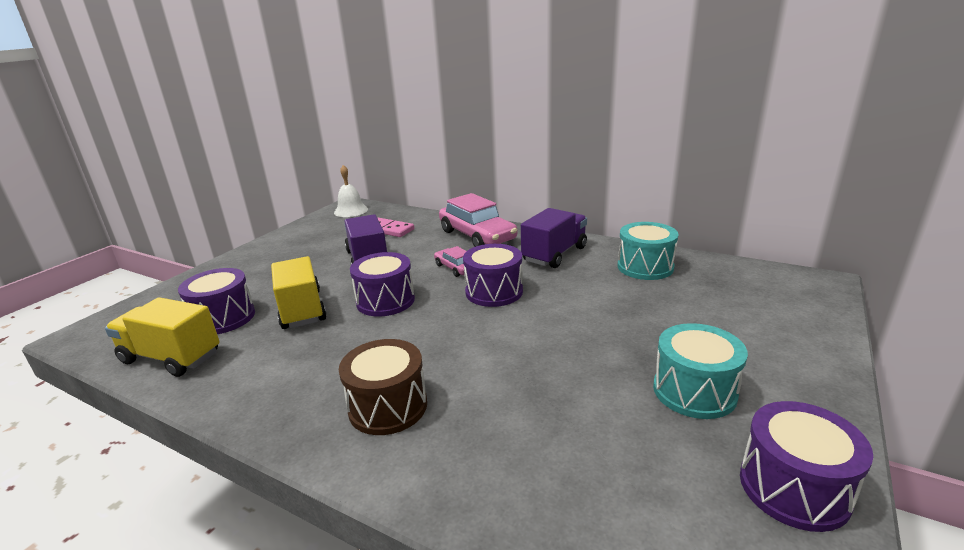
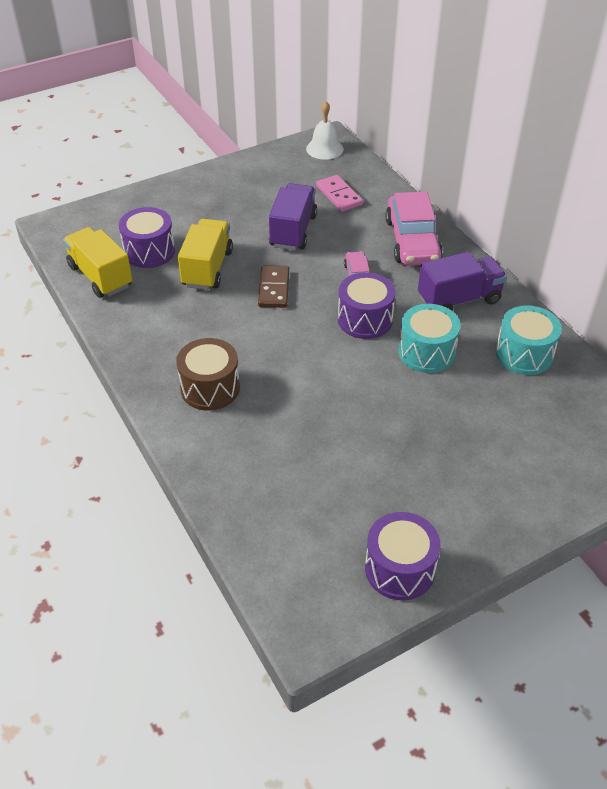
camera: 30 degrees right, 20 degrees up
purple drum [350,252,415,317] -> brown domino [258,265,289,308]
turquoise drum [653,323,748,419] -> turquoise drum moved to [398,304,461,373]

